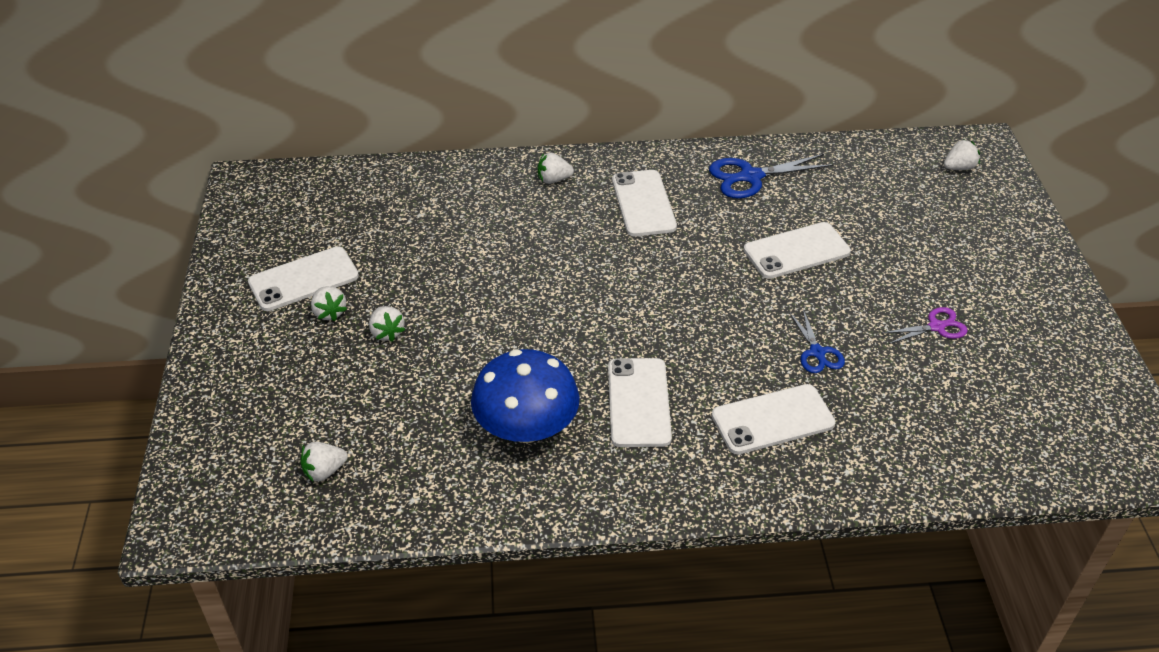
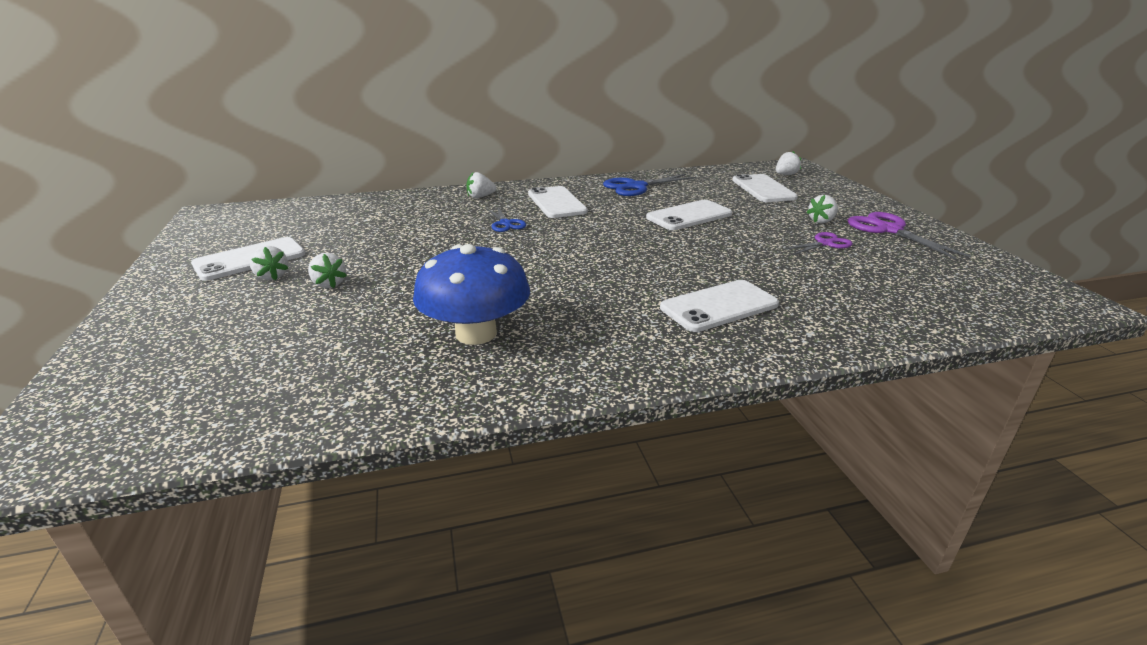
camera: 10 degrees left, 15 degrees down
white strawberry [301,442,348,482] -> white strawberry moved to [806,195,838,223]
white phone [608,358,672,447] -> white phone moved to [732,174,798,202]
blue scissors [789,310,845,373] -> blue scissors moved to [487,206,526,232]
none -> purple scissors [847,212,971,259]

